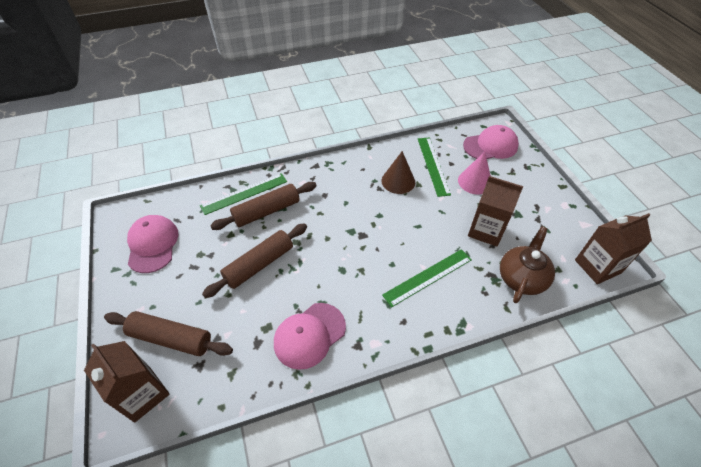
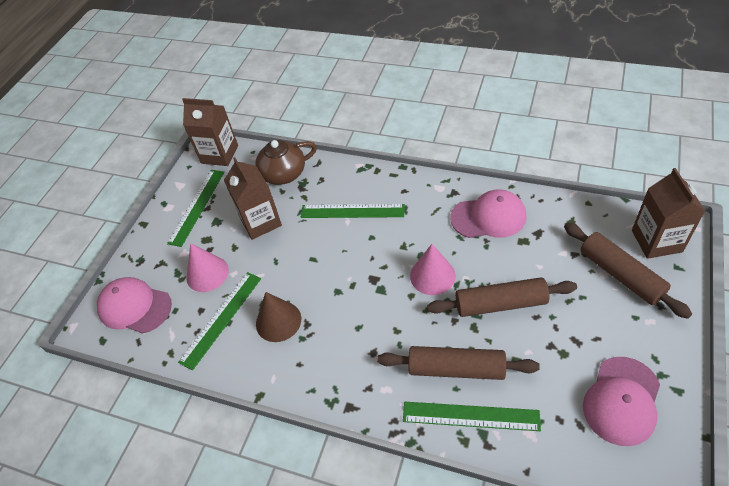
camera: 135 degrees left, 0 degrees up
none -> green ruler [167,170,225,247]
none -> pink cone [410,244,456,295]

